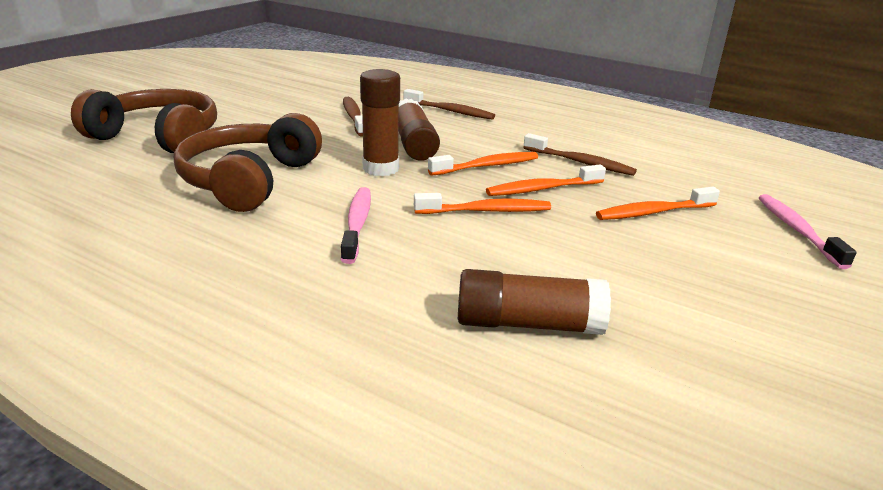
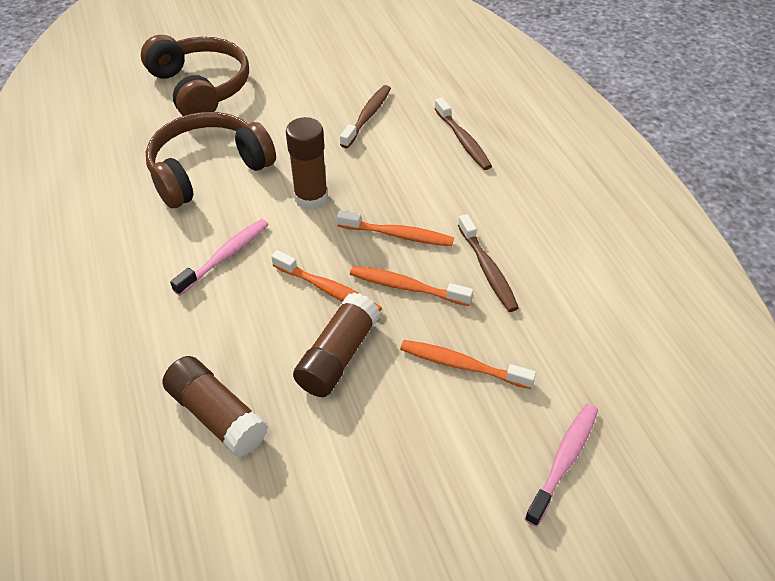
camera: 40 degrees right, 20 degrees up
brown glue stick [399,98,440,161] -> brown glue stick moved to [293,293,380,397]

